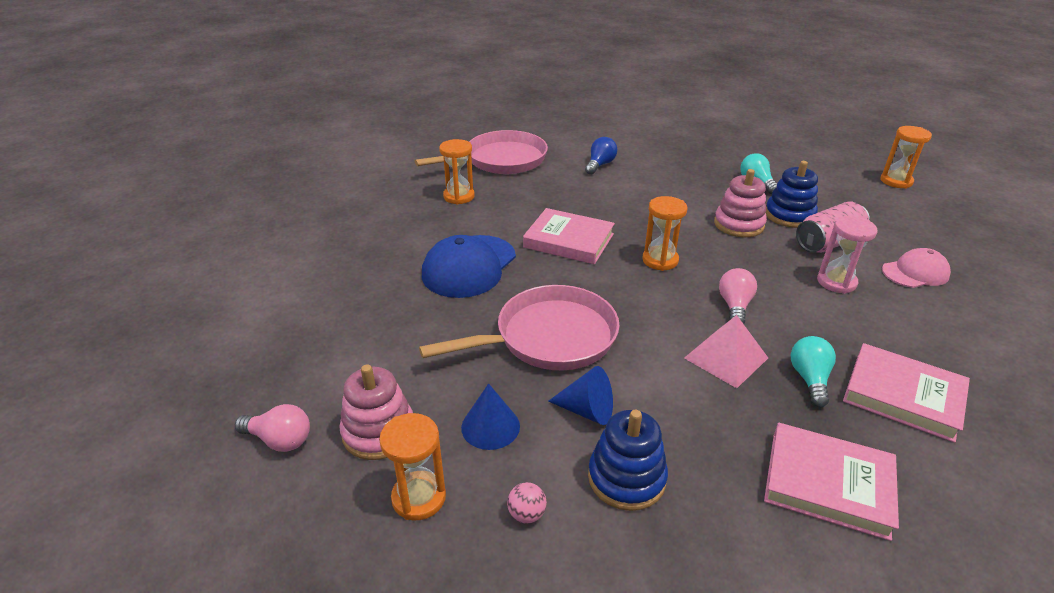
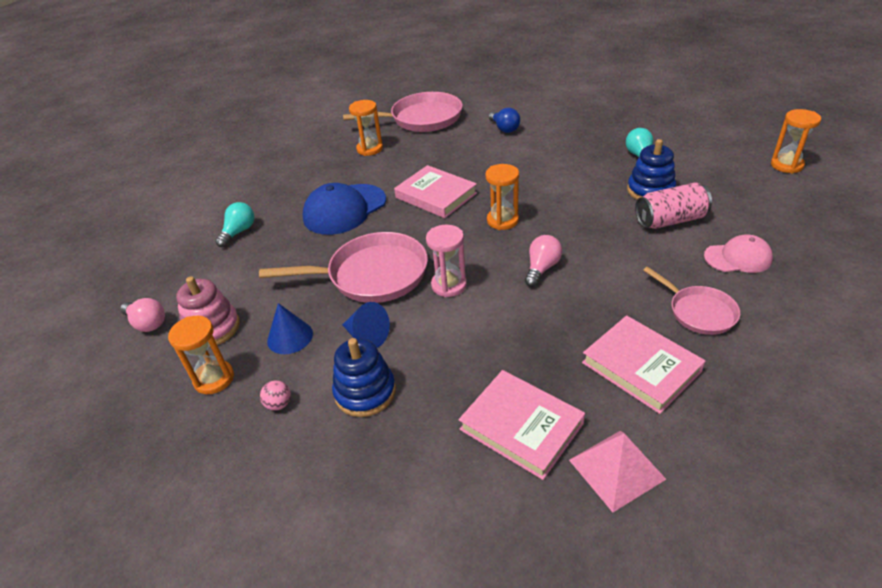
camera: 20 degrees right, 5 degrees up
blue light bulb [585,137,618,175] -> blue light bulb turned 105 degrees clockwise [489,108,520,133]
pink pyramid [684,315,768,388] -> pink pyramid moved to [569,431,666,512]
pink stacking toy [714,169,767,237] -> none
turquoise light bulb [790,336,836,407] -> turquoise light bulb moved to [215,202,255,247]
pink hourglass [817,216,878,294] -> pink hourglass moved to [426,225,467,297]
none -> pink pan [643,267,740,335]

